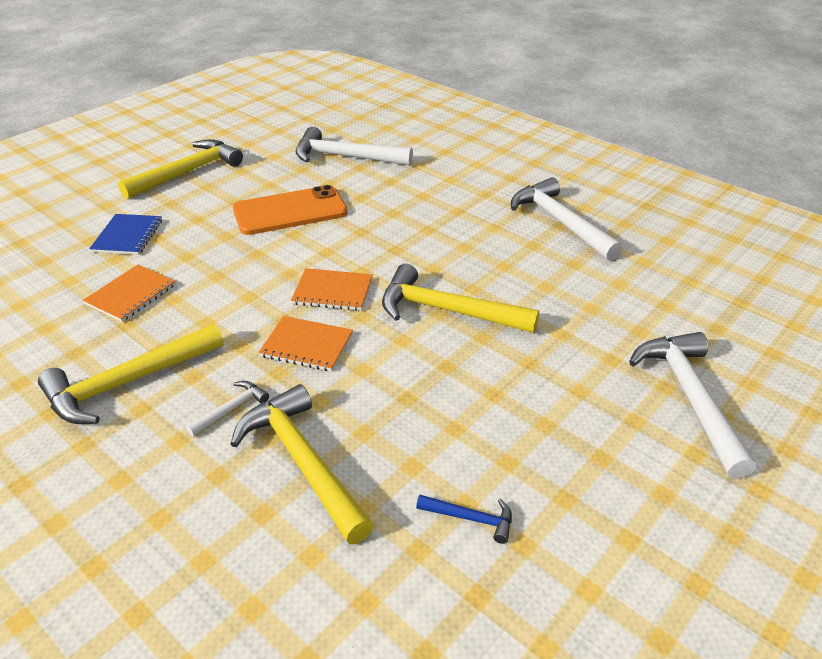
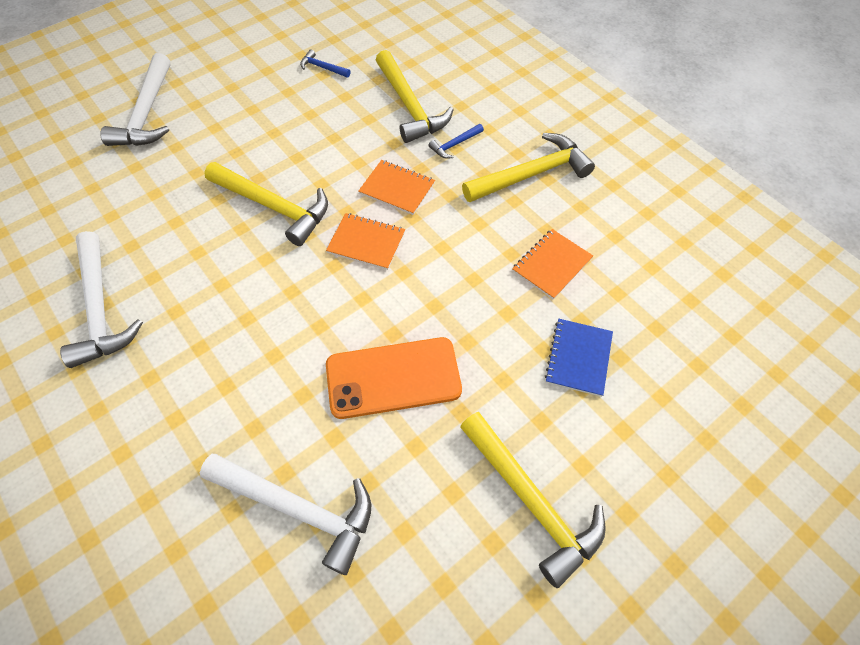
camera: 170 degrees left, 20 degrees up
yellow hammer [118,139,243,199] -> yellow hammer turned 90 degrees counterclockwise [460,412,606,588]
white hammer [186,381,269,437] -> blue hammer [429,124,484,159]

